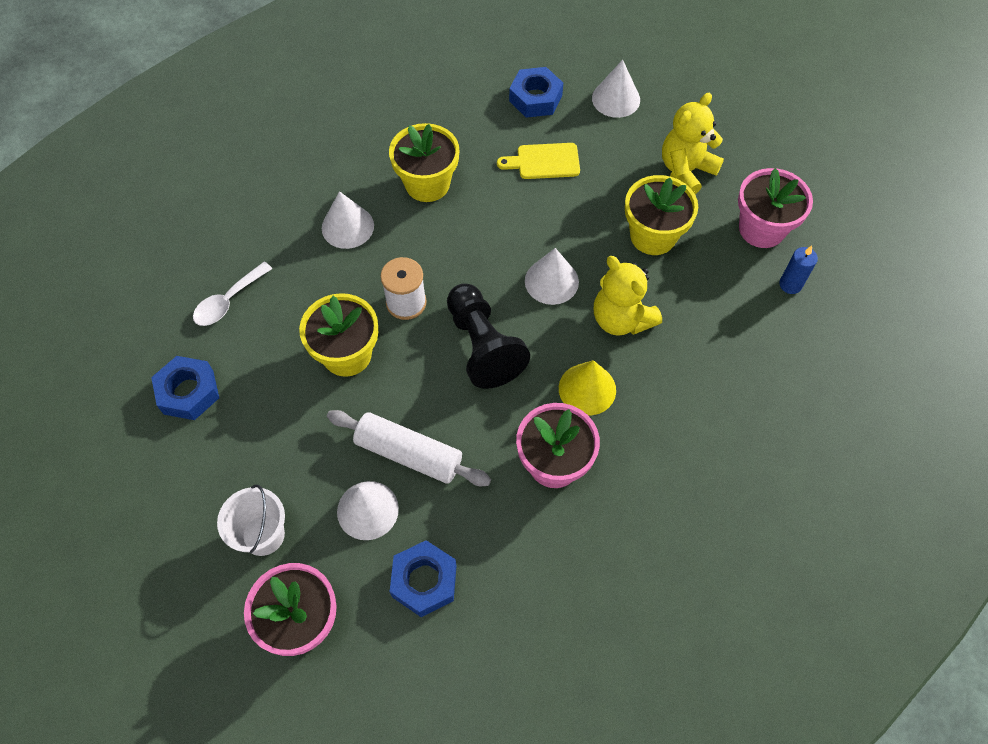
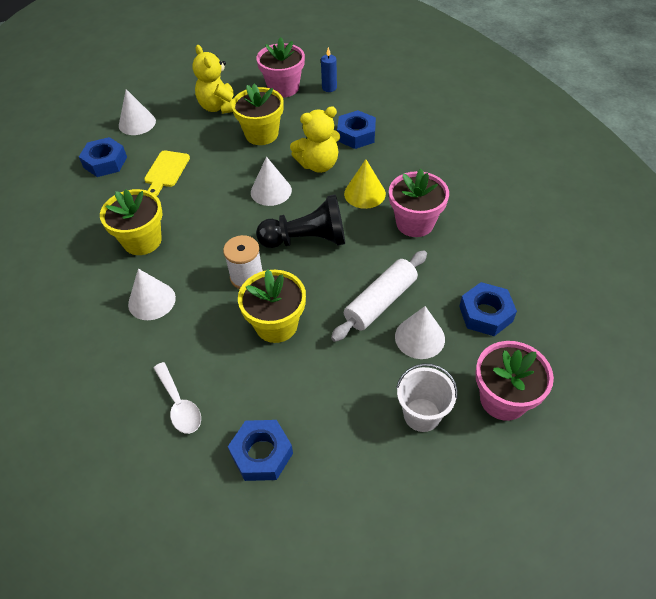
camera: 70 degrees left, 10 degrees down
none -> blue nut [337,110,376,149]

